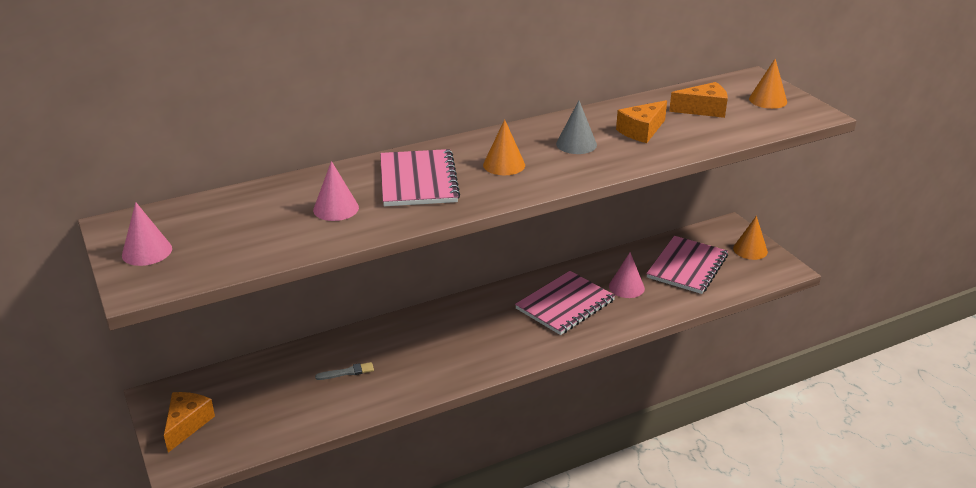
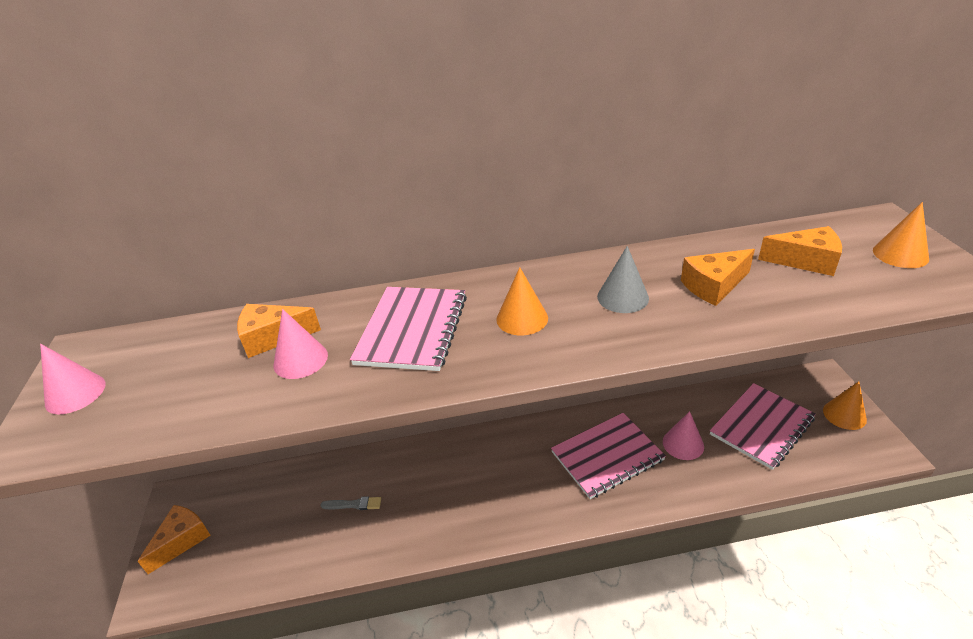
camera: 20 degrees right, 5 degrees up
none -> orange cheese [237,304,321,358]

